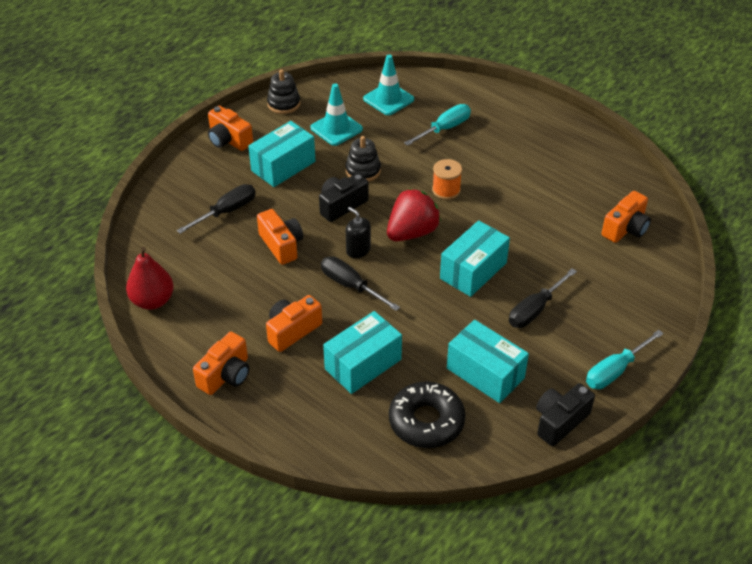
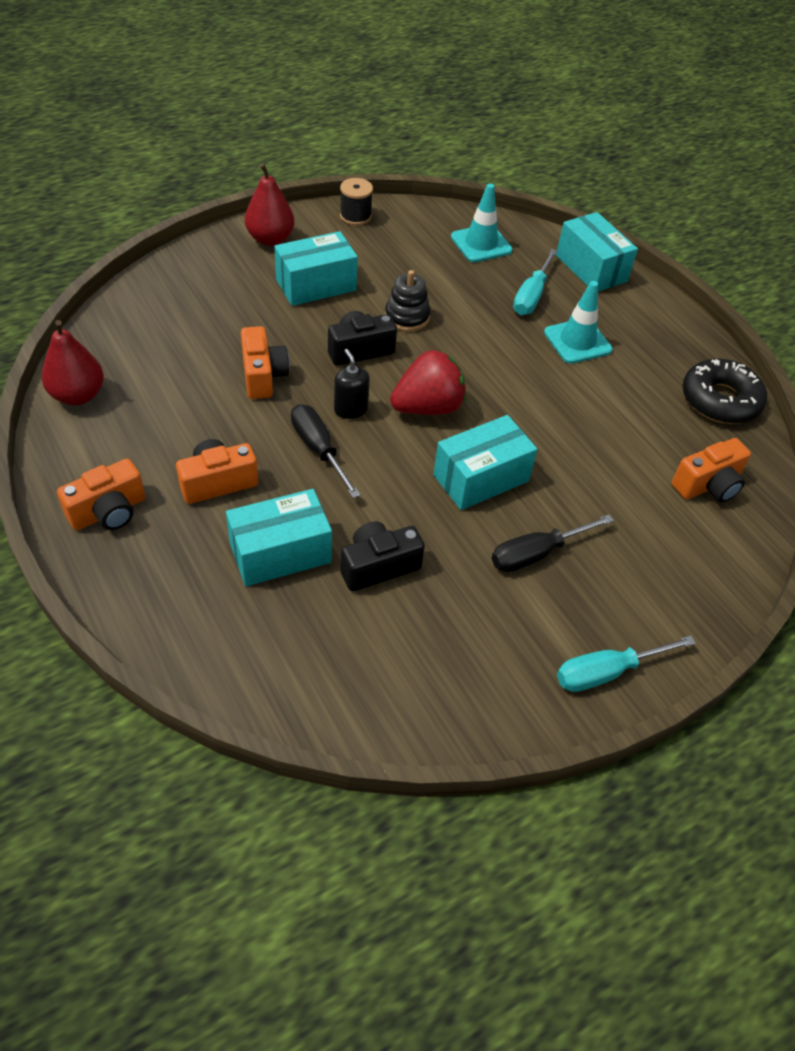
camera: 15 degrees right, 5 degrees up
black screwdriver [177,184,256,234] -> none
orange camera [208,106,253,151] -> red pear [245,163,294,246]
black stacking toy [267,69,301,114] -> black spool [340,178,373,226]
turquoise traffic cone [310,84,363,146] -> turquoise traffic cone moved to [544,281,612,364]
black donut [389,382,466,448] -> black donut moved to [682,359,767,424]
turquoise screwdriver [404,104,471,146] -> turquoise screwdriver turned 135 degrees clockwise [513,249,558,315]
orange spool [432,159,462,200] -> none
turquoise box [447,320,529,403] -> turquoise box moved to [556,212,638,291]
black camera [536,383,595,446] -> black camera moved to [341,521,425,591]

